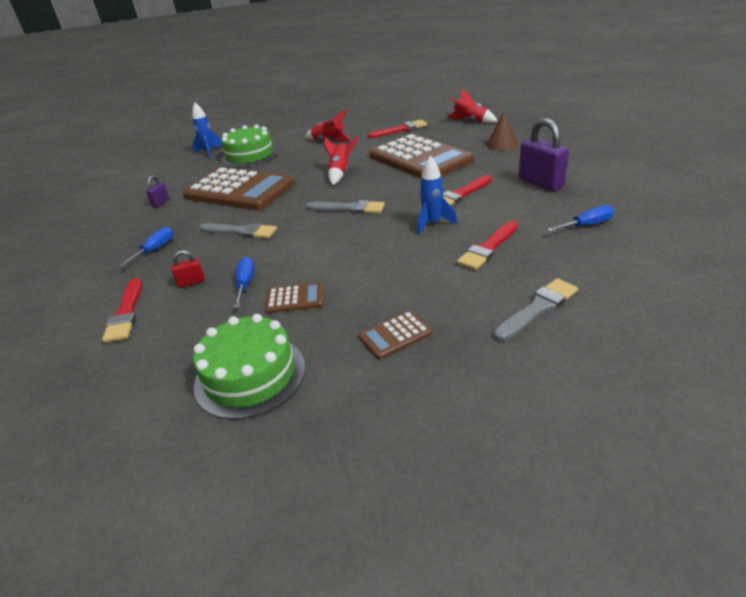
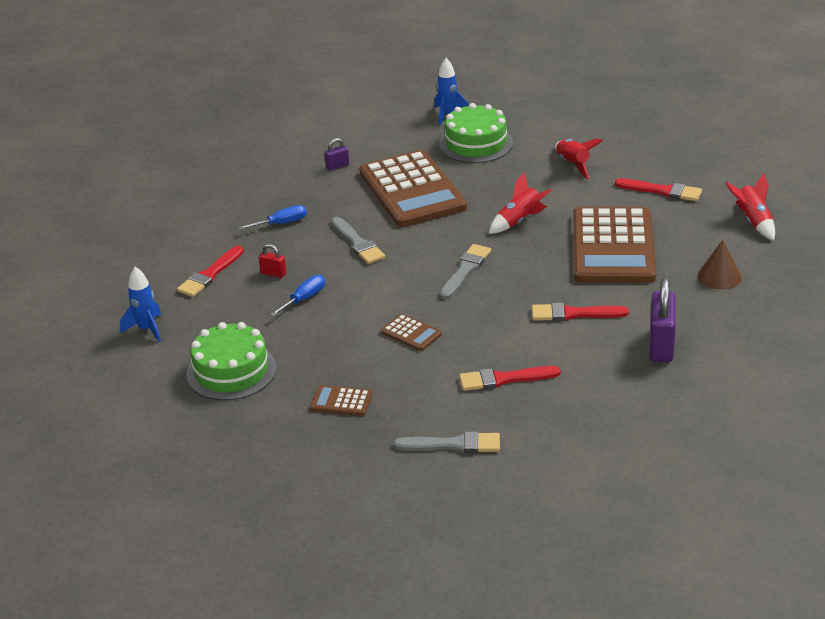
camera: 40 degrees right, 0 degrees up
brown calculator [265,282,323,313] -> brown calculator moved to [381,314,442,351]
grey brush [305,200,385,214] -> grey brush turned 120 degrees counterclockwise [440,244,491,299]
blue rocket [417,156,457,235] -> blue rocket moved to [120,267,161,342]
blue screwdriver [547,205,614,232] -> none

